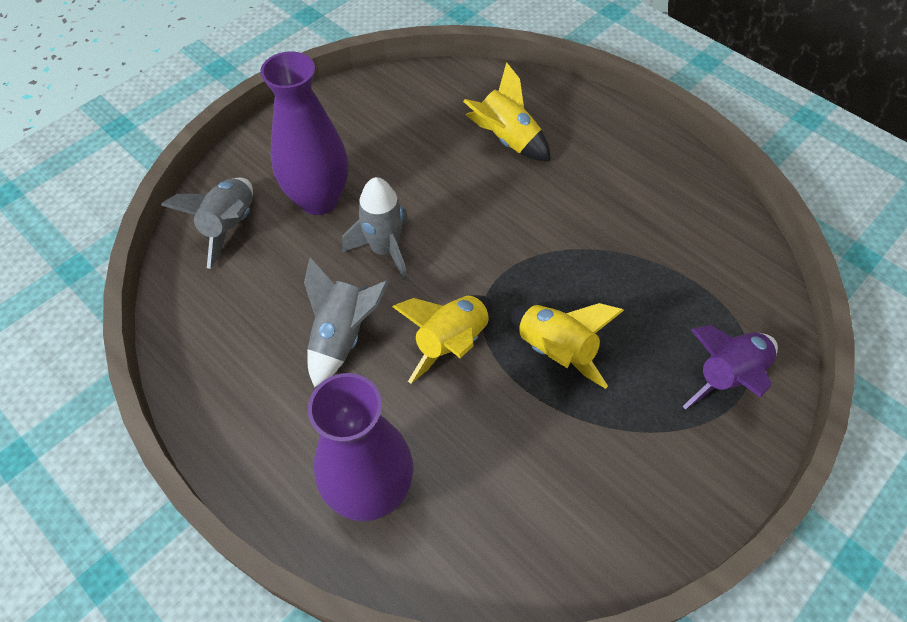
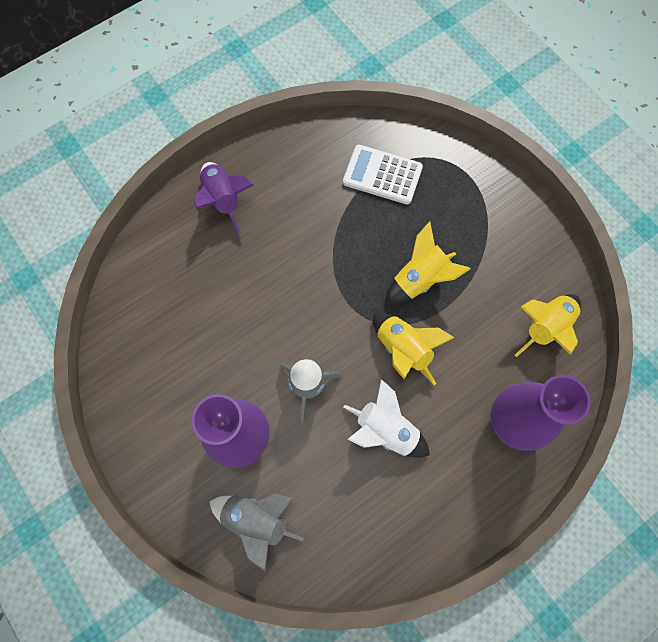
camera: 80 degrees left, 15 degrees up
grey rocket [304,258,389,388] -> white rocket [344,379,430,458]
yellow rocket [463,62,551,161] -> yellow rocket moved to [515,294,581,357]
purple rocket [682,325,778,410] -> purple rocket moved to [194,162,254,235]
none -> white calculator [343,145,423,205]

